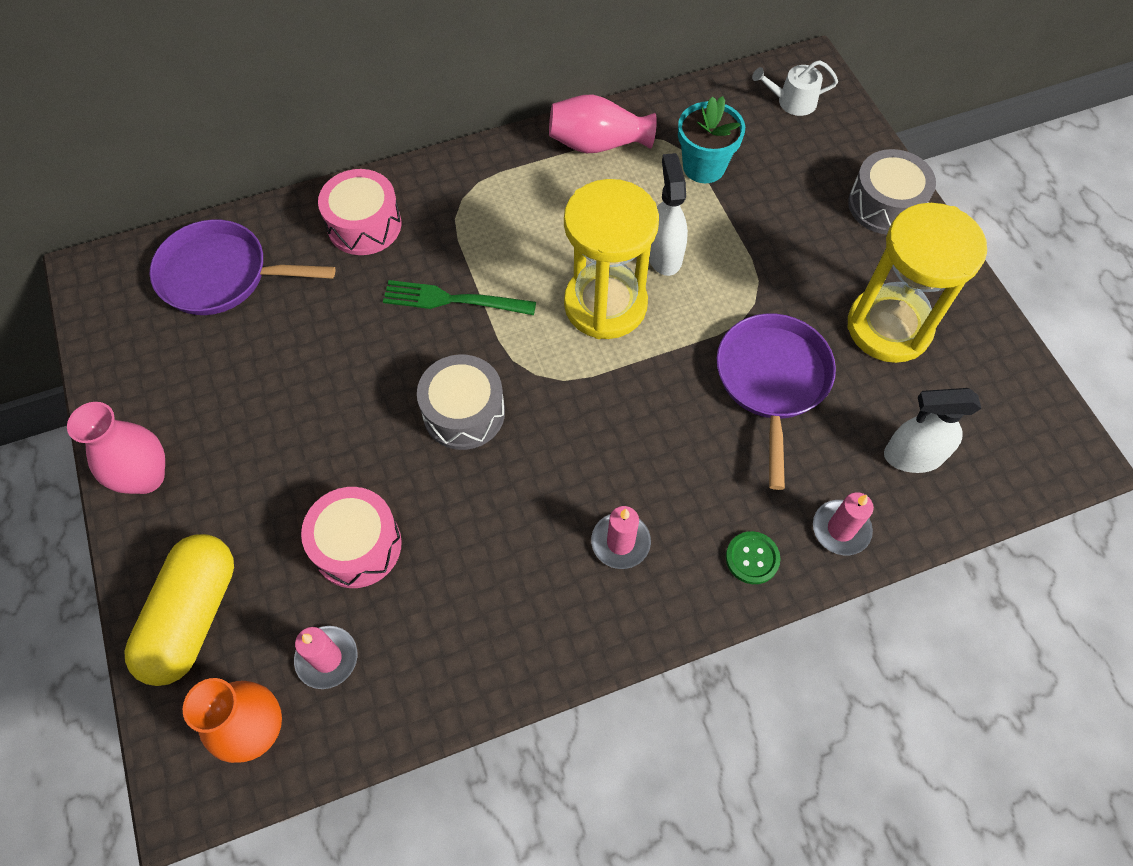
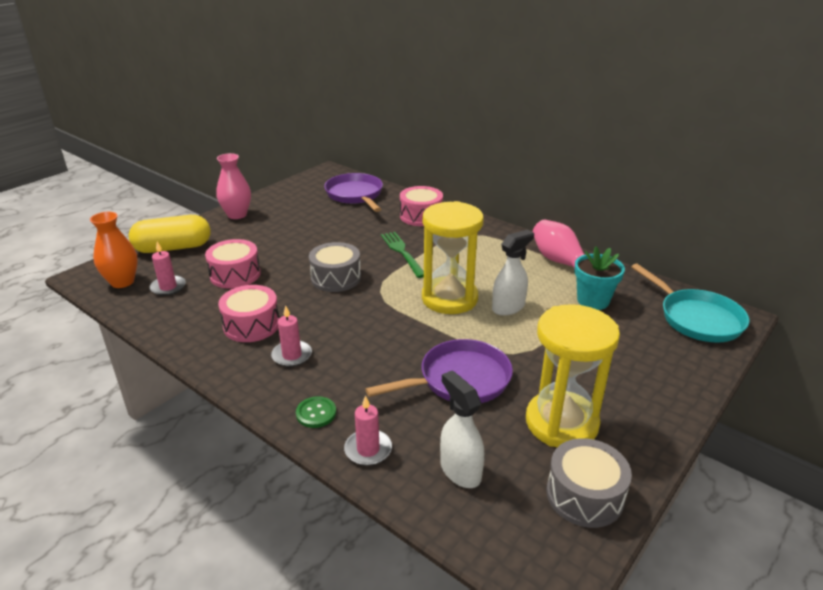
camera: 60 degrees right, 30 degrees down
white watering can [752,60,838,116] -> turquoise pan [631,263,749,342]
grey drum [848,149,936,234] -> grey drum moved to [546,438,632,528]
none -> pink drum [218,285,279,342]

